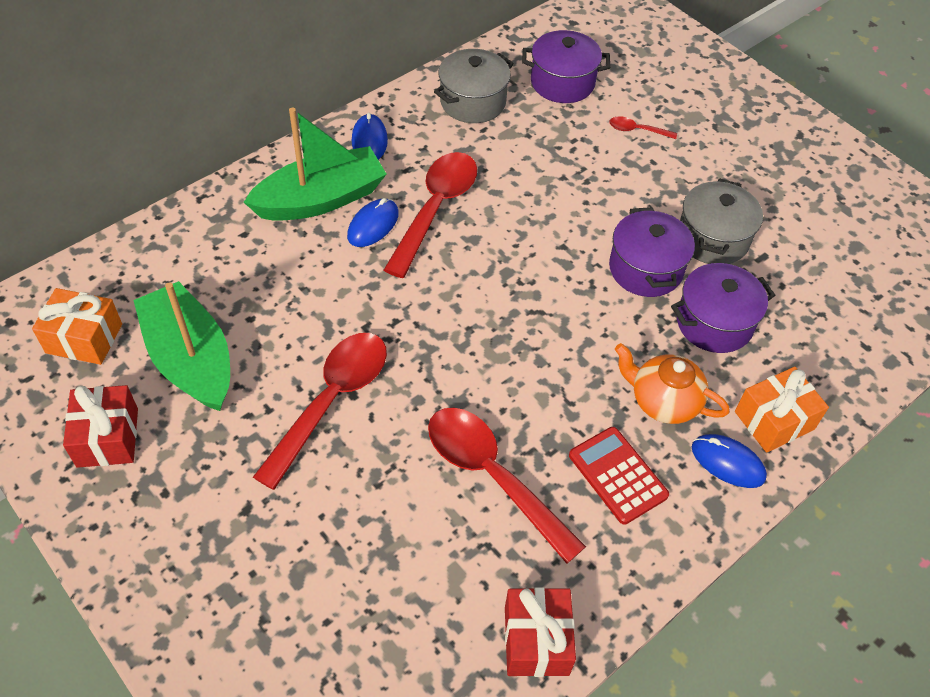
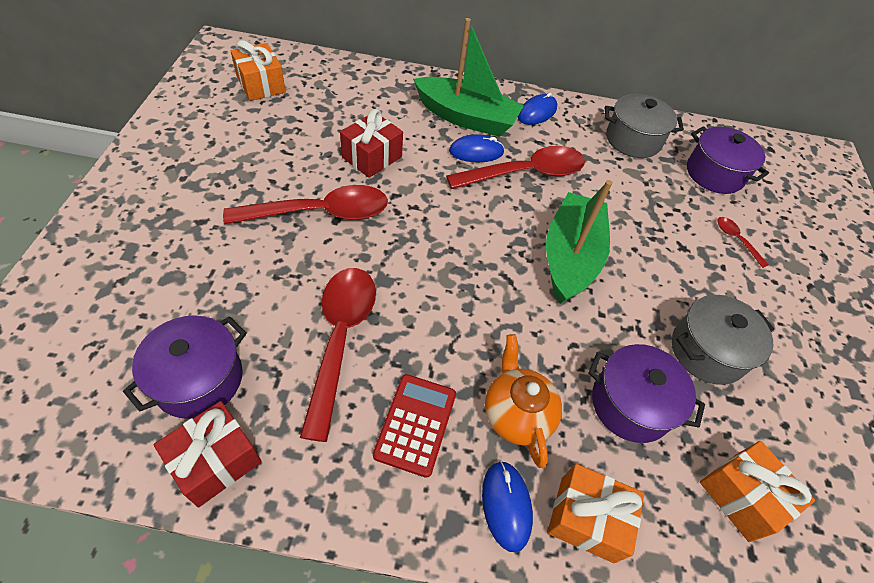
camera: 45 degrees right, 0 degrees up
red gift [63,385,138,468] -> red gift moved to [340,109,403,178]
green boat [133,281,230,411] -> green boat moved to [546,180,613,304]
purple pot [609,207,695,297] -> purple pot moved to [123,315,247,419]
none -> orange gift [700,441,815,542]

